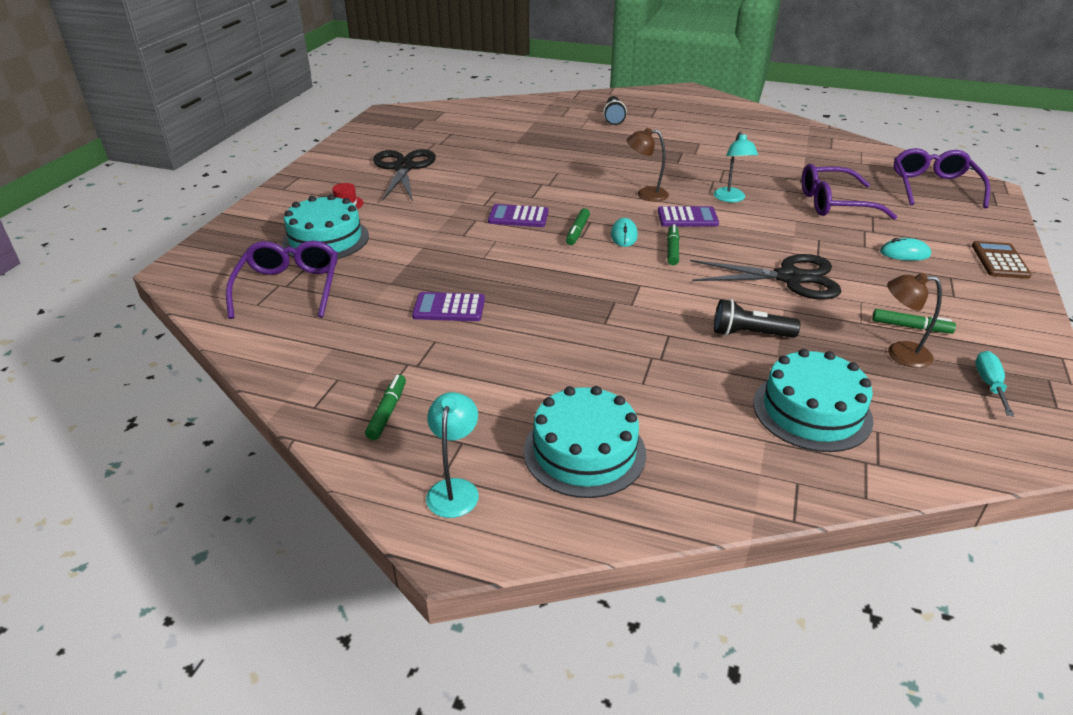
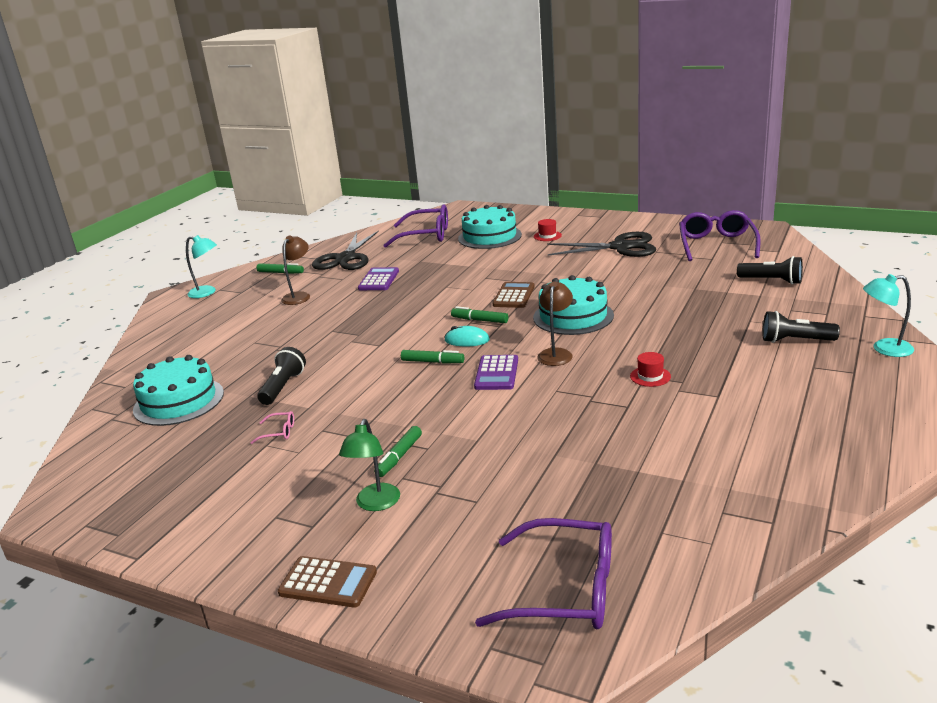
camera: 100 degrees right, 10 degrees down
purple calculator [488,204,548,227] -> brown calculator [493,282,535,308]
turquoise cake [523,386,646,498] -> turquoise cake moved to [533,275,614,335]
black scissors [690,254,842,300] -> black scissors moved to [312,230,379,270]
turquoise lamp [713,131,758,202] -> turquoise lamp moved to [863,274,914,357]
purple glasses [802,164,897,220] -> purple glasses moved to [679,210,761,261]
green marker [872,309,956,334] -> green marker moved to [374,426,422,477]
turquoise mouse [880,238,931,261] -> green lamp [339,419,400,511]
brown lamp [887,273,942,368] -> brown lamp moved to [281,235,310,305]
turquoise screwdriver [975,351,1014,416] -> none
none -> pink glasses [250,411,294,444]
none -> red hat [630,352,671,387]
none -> black flashlight [737,256,803,284]

